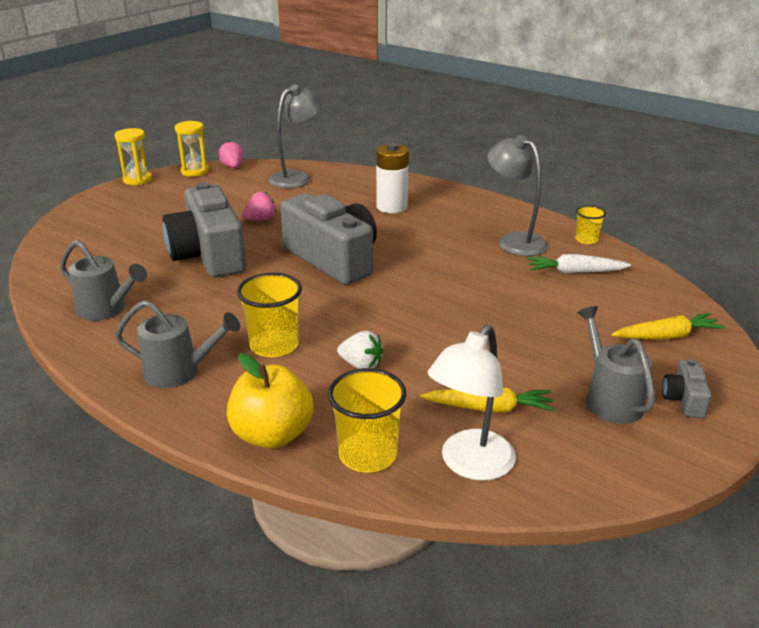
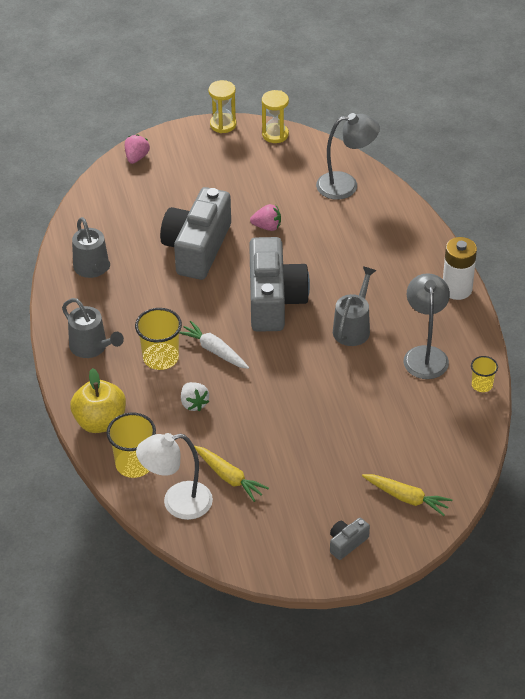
camera: 40 degrees right, 15 degrees up
pink strawberry [218,141,244,168] -> pink strawberry moved to [125,134,150,164]
white battery [376,143,409,213] -> white battery moved to [443,237,477,300]
white carrot [527,254,631,274] -> white carrot moved to [179,321,249,369]
grey watering can [577,306,655,424] -> grey watering can moved to [333,266,377,346]

